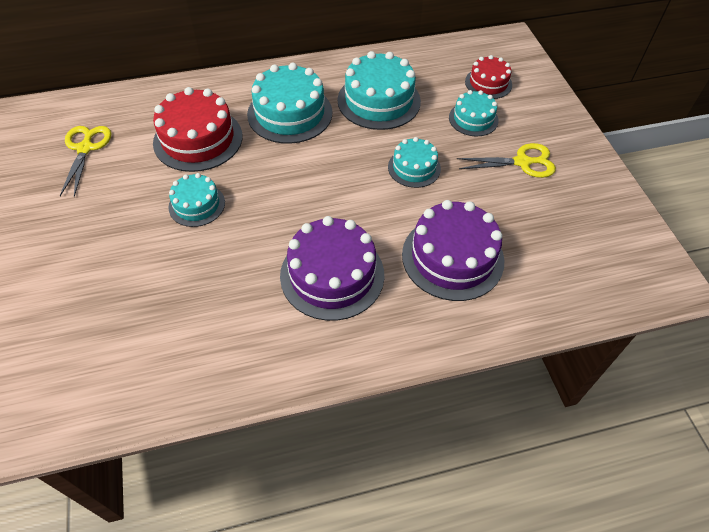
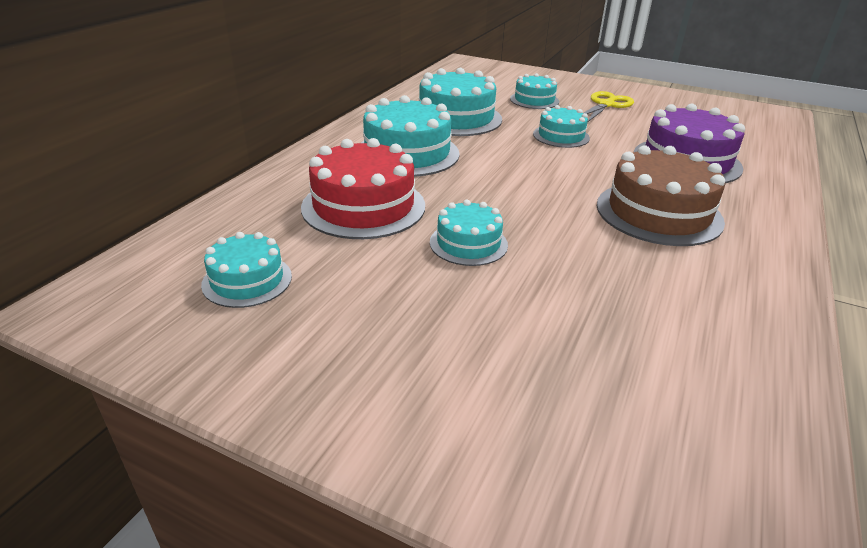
camera: 50 degrees left, 20 degrees down
yellow scissors [60,126,111,197] -> turquoise cake [201,232,292,308]
purple cake [280,216,384,321] -> brown cake [597,145,725,246]
red cake [465,55,512,99] -> none

